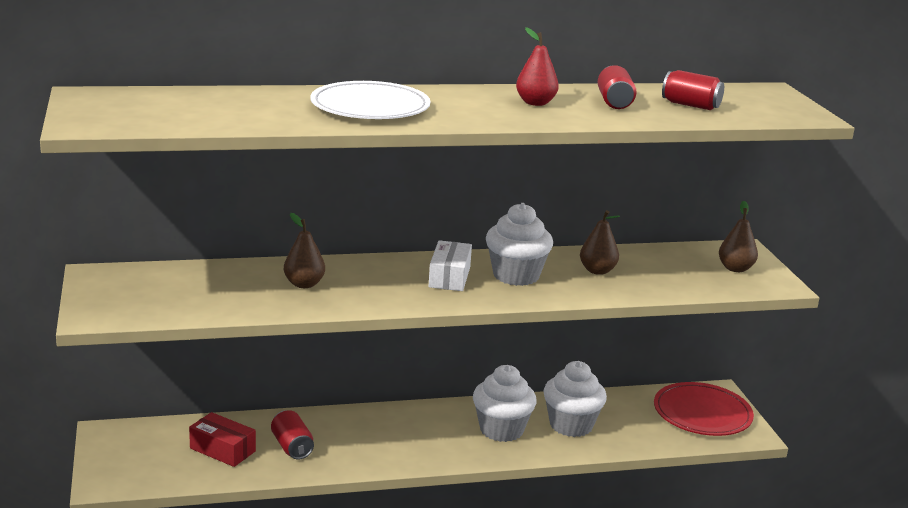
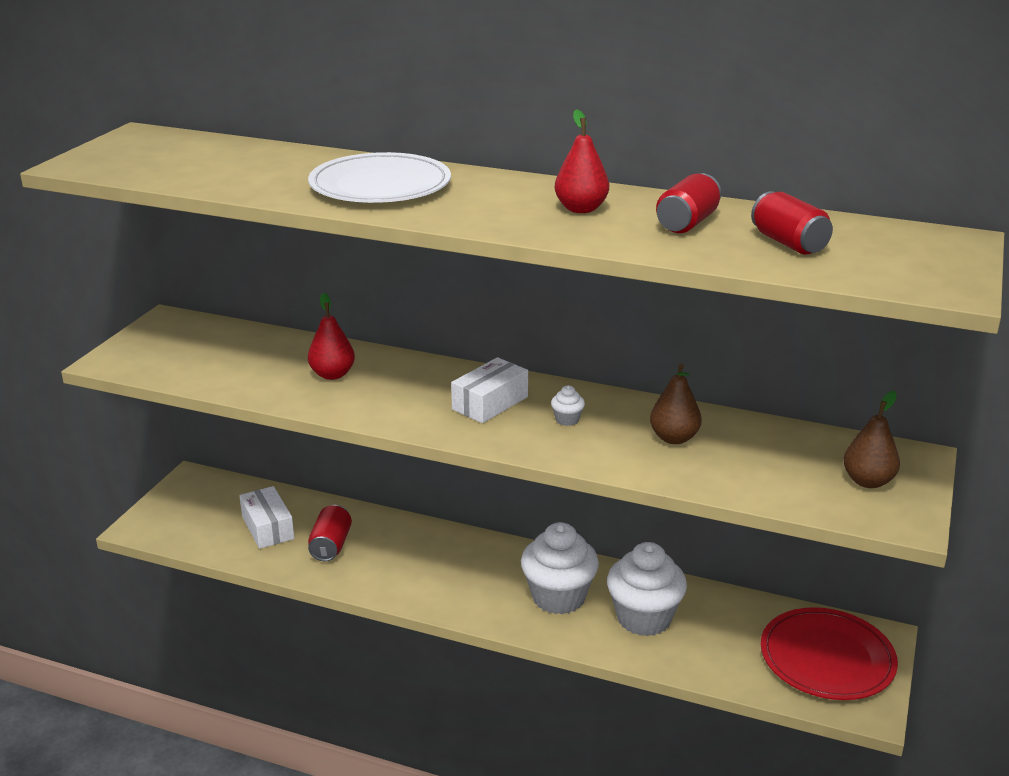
camera: 35 degrees right, 5 degrees up
red box [189,412,256,467] -> white box [239,486,294,549]
brown pear [284,213,325,288] -> red pear [308,293,355,380]
white cupcake [486,203,553,286] -> white cupcake [551,385,585,426], size x0.40

